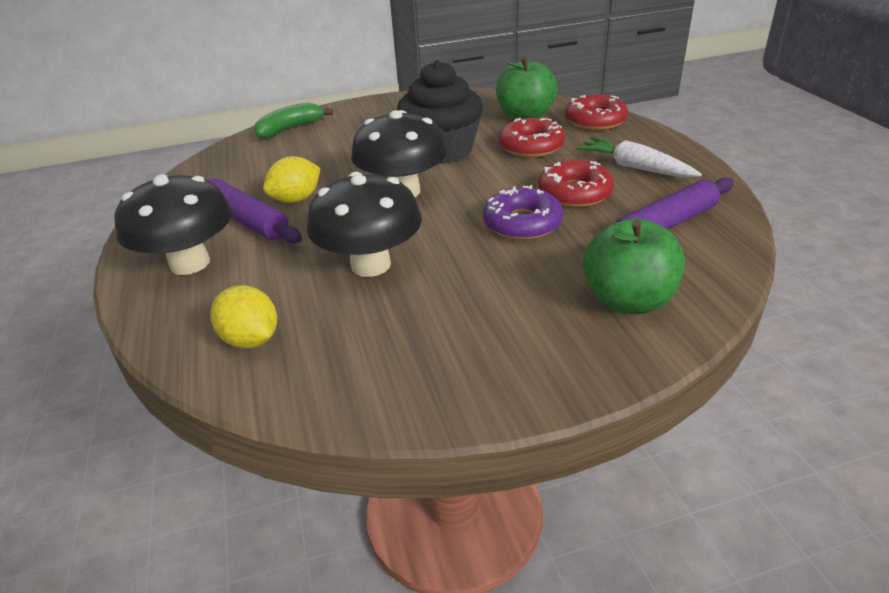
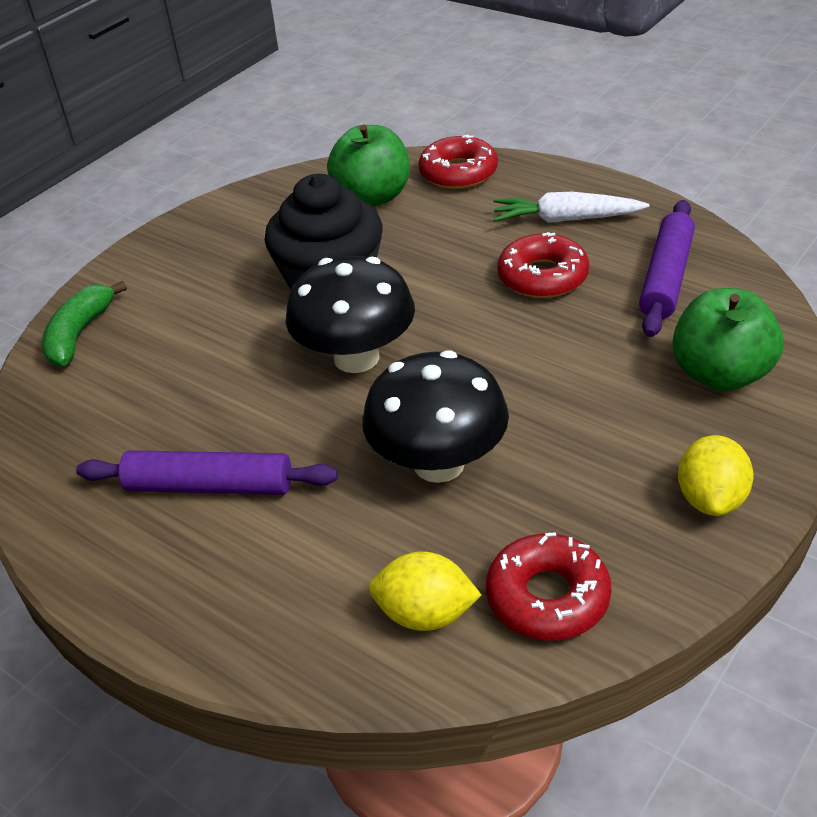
camera: 35 degrees left, 5 degrees up
black mushroom [115,174,232,275] -> none
yellow lemon [263,156,320,203] -> yellow lemon moved to [678,435,754,516]
purple donut [483,185,563,240] -> none
red donut [499,118,565,157] -> red donut moved to [486,532,612,640]

